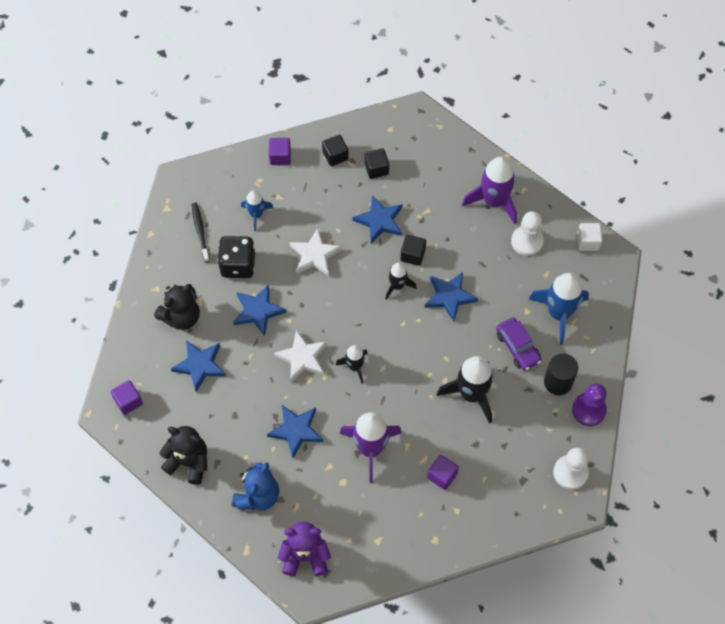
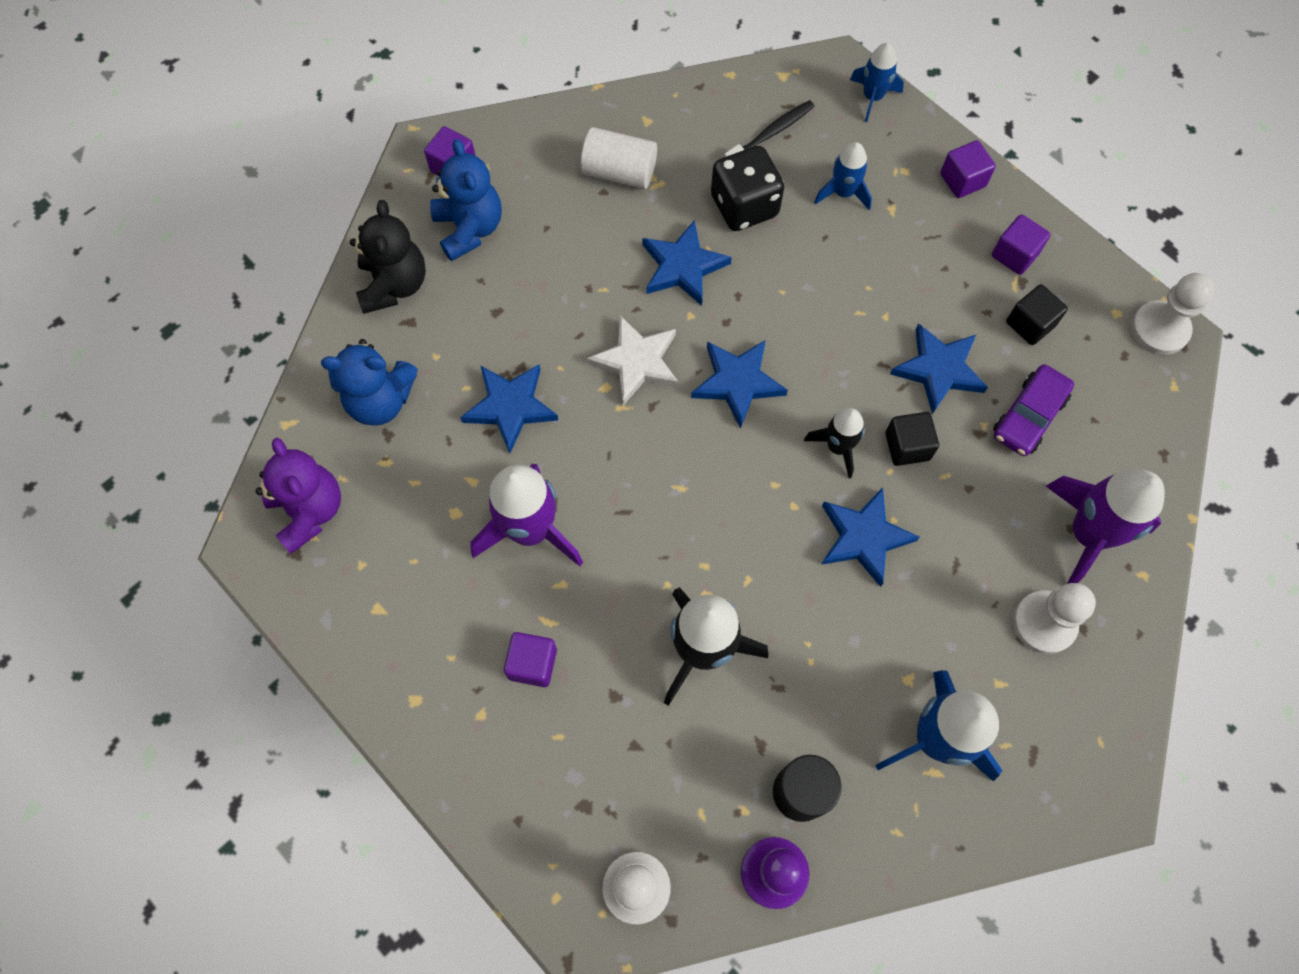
camera: 65 degrees right, 5 degrees up
black teddy bear [154,284,200,330] -> white cylinder [581,127,657,189]
blue star [171,340,226,392] -> blue star moved to [691,340,788,428]
white star [290,228,342,276] -> none
black cube [322,135,349,166] -> purple cube [992,214,1051,275]
black rocket [336,345,367,384] -> none
purple car [496,317,542,371] -> purple car moved to [993,364,1074,456]
white cube [577,223,603,251] -> none
none -> blue teddy bear [430,139,502,261]
none -> blue rocket [850,43,904,122]
none -> white pawn [1131,273,1215,355]

